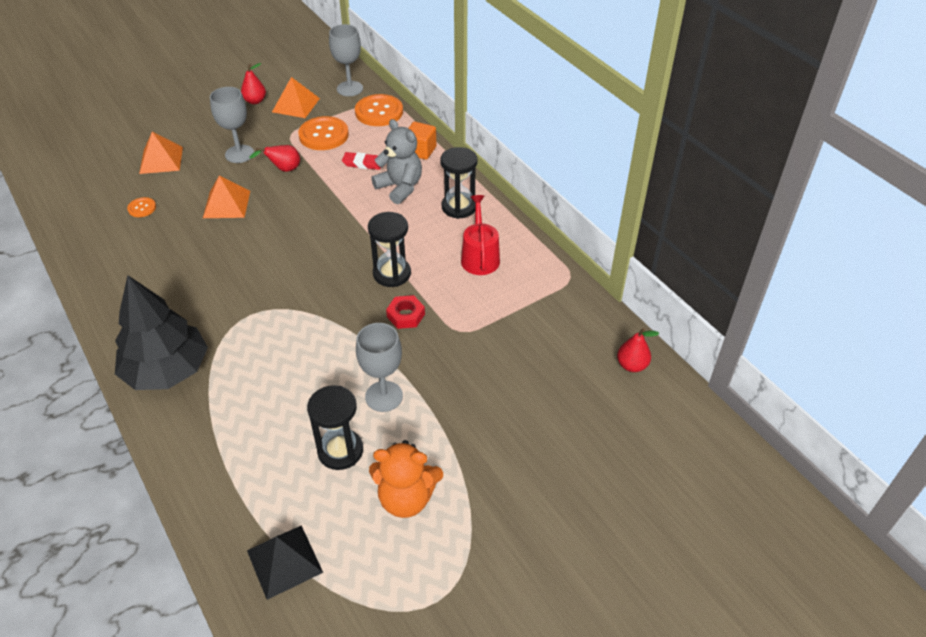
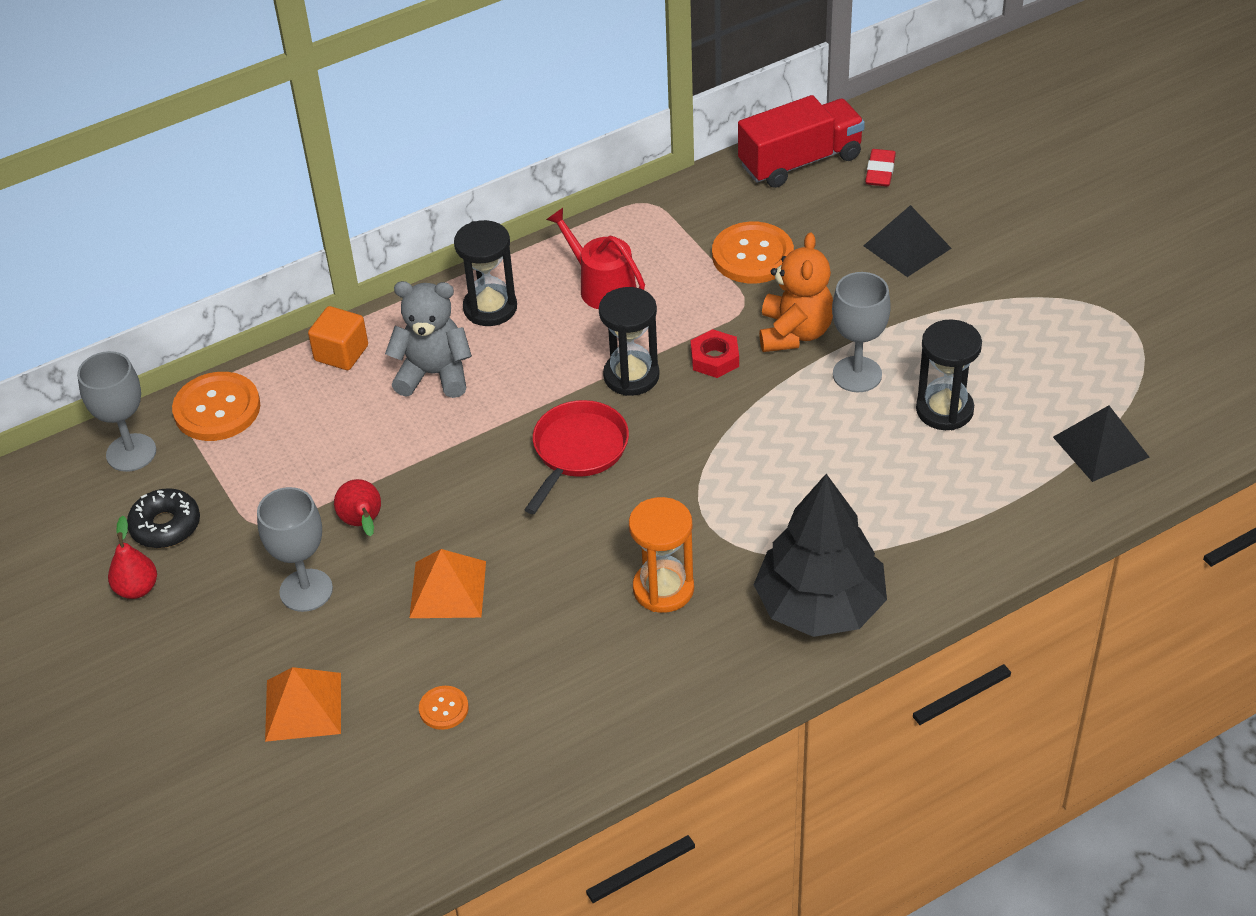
camera: 85 degrees left, 0 degrees up
orange pyramid [272,77,320,118] -> black donut [127,488,200,548]
orange button [298,116,349,150] -> orange button moved to [712,222,794,284]
red eraser [342,152,381,170] -> red eraser moved to [865,149,896,187]
orange teddy bear [369,440,443,518] -> orange teddy bear moved to [759,232,833,352]
grey teddy bear [371,119,422,204] -> grey teddy bear turned 45 degrees clockwise [385,281,472,398]
red watering can [461,195,500,275] -> red watering can turned 45 degrees clockwise [546,208,645,309]
red pear [617,328,659,372] -> red truck [738,95,865,188]
none -> red pan [524,400,629,514]
none -> orange hourglass [629,497,694,613]
none -> black pyramid [863,205,952,277]

